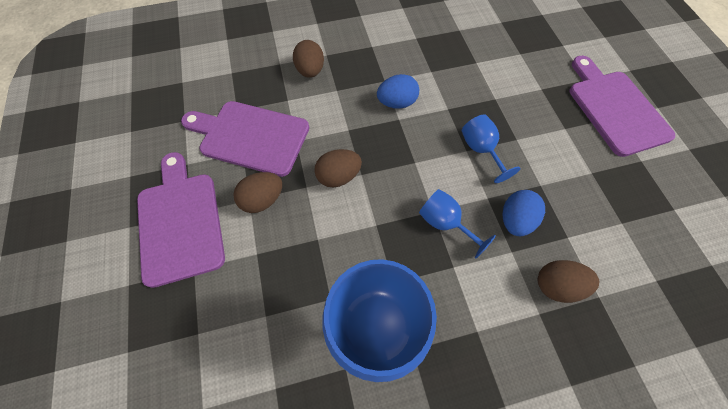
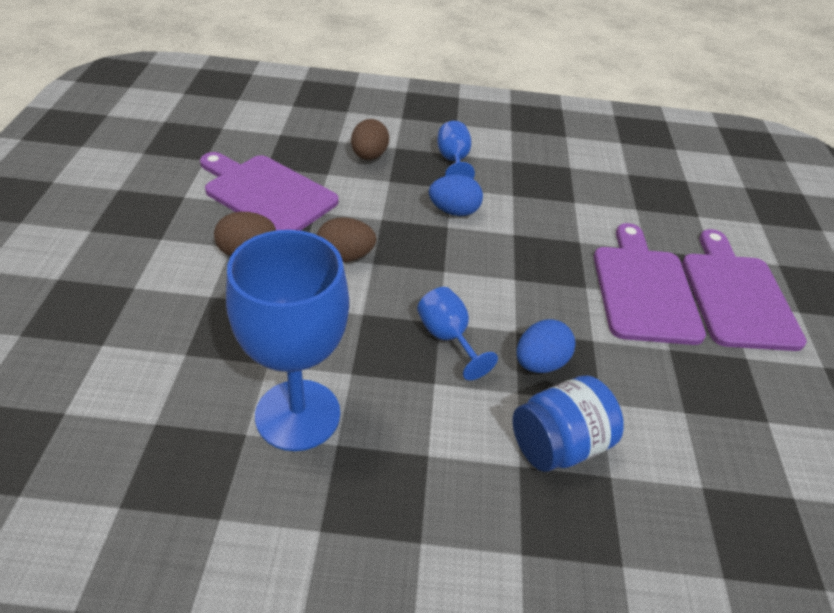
camera: 15 degrees right, 20 degrees down
purple cutting board [137,152,225,288] -> purple cutting board moved to [594,223,706,345]
blue goblet [462,114,520,183] -> blue goblet moved to [437,121,475,179]
brown egg [538,260,599,303] -> blue jar [512,375,624,472]

